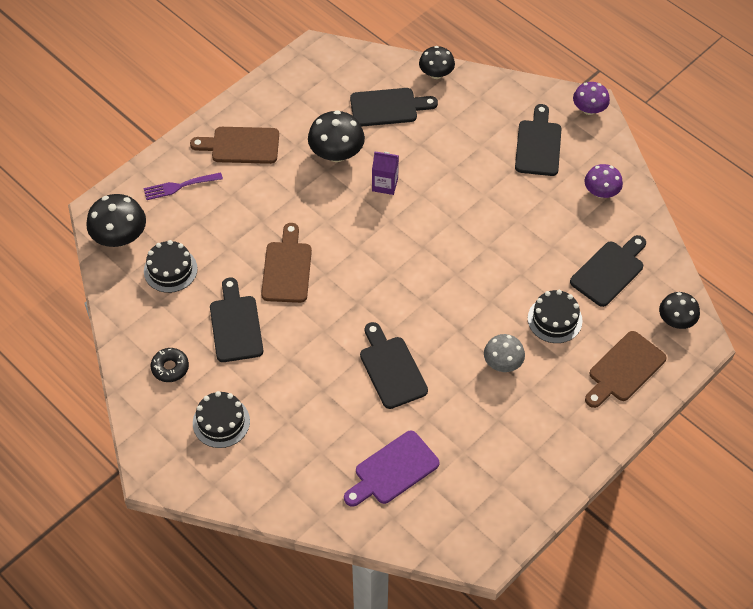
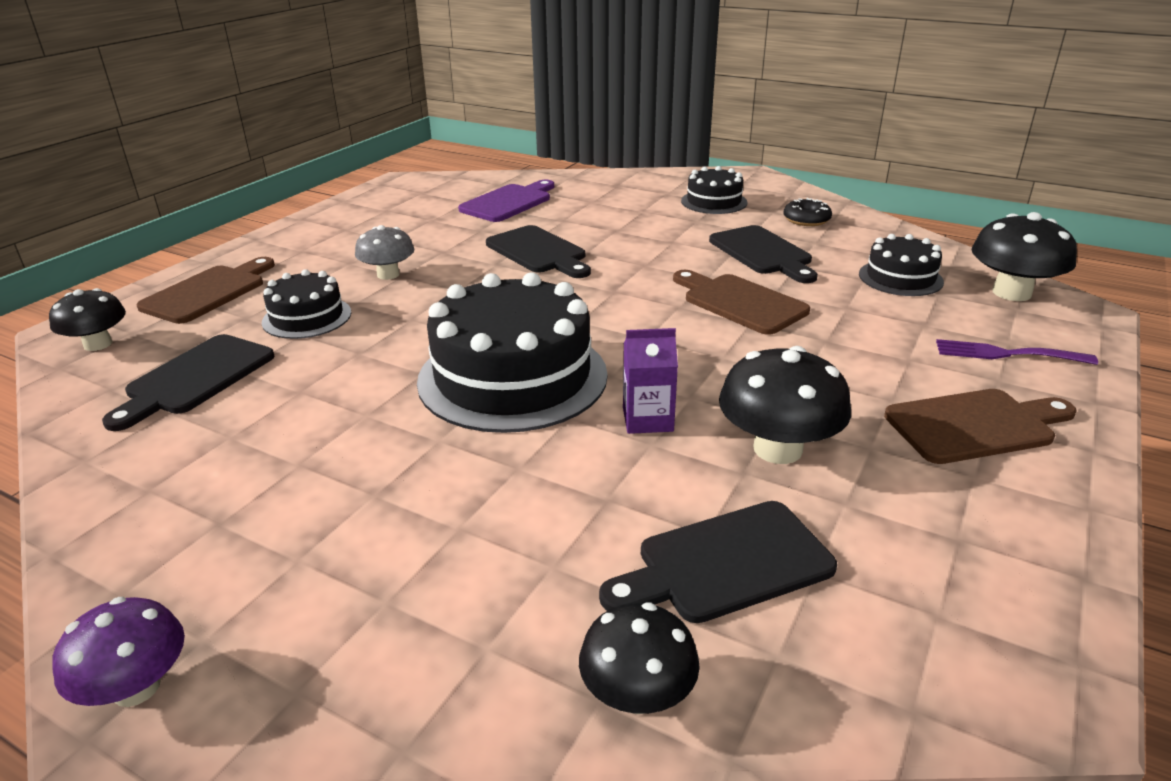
camera: 165 degrees right, 25 degrees down
purple fork [143,172,223,200] -> purple fork turned 135 degrees counterclockwise [936,339,1098,365]
brown cutting board [261,223,312,303] -> brown cutting board turned 150 degrees clockwise [673,270,810,335]
black cutting board [515,104,562,176] -> none
purple mushroom [584,164,623,198] -> none
none -> black cake [417,272,608,433]

